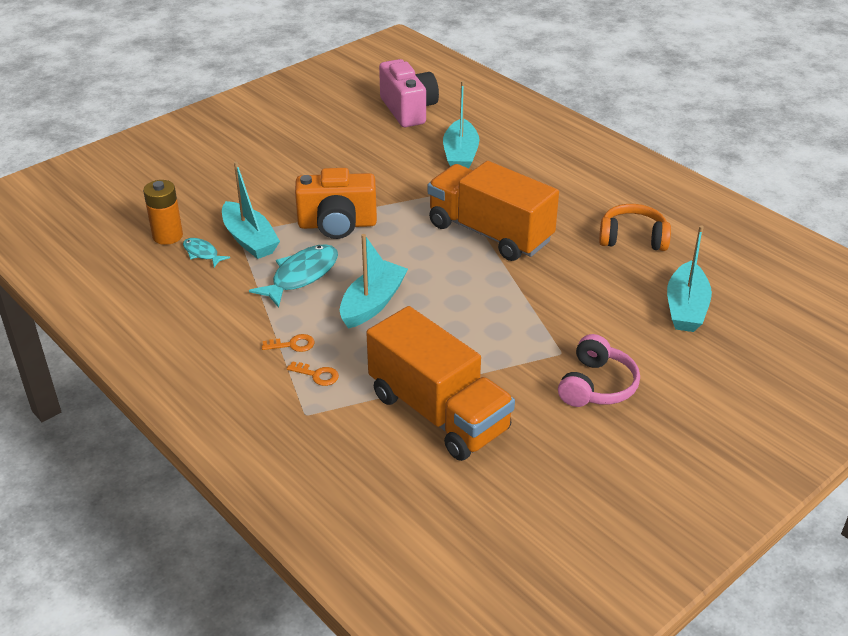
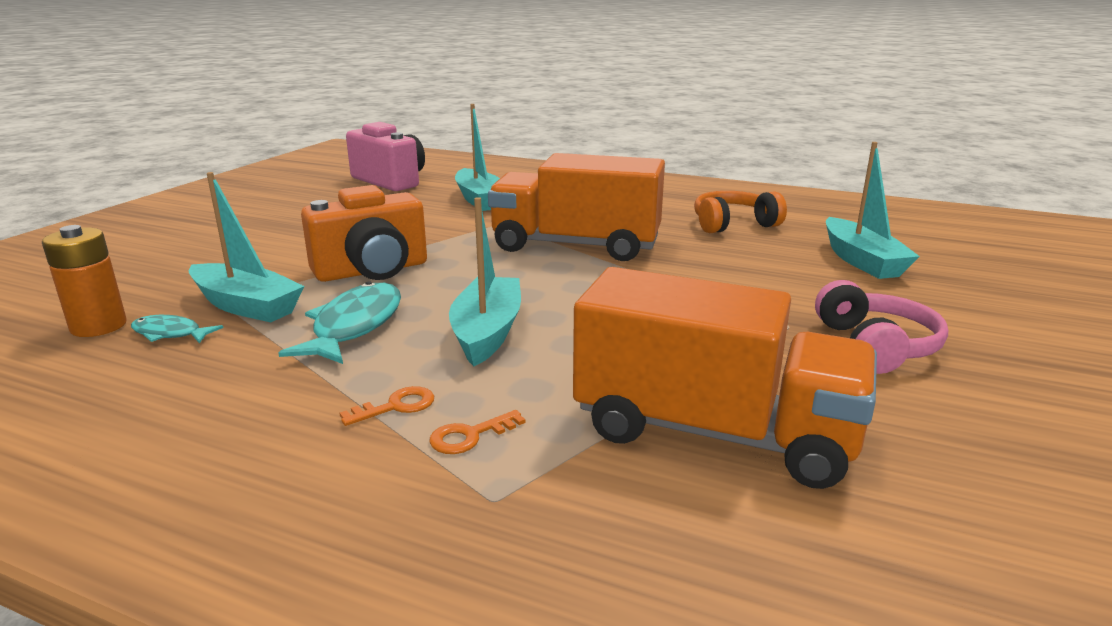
camera: 25 degrees left, 15 degrees down
orange key [287,361,339,386] -> orange key turned 150 degrees clockwise [429,410,525,454]

